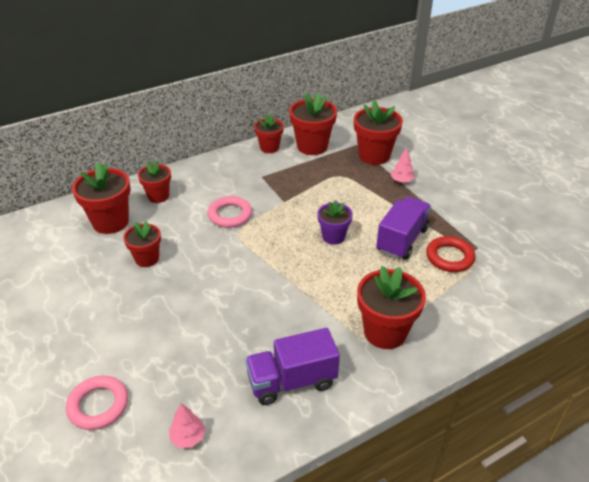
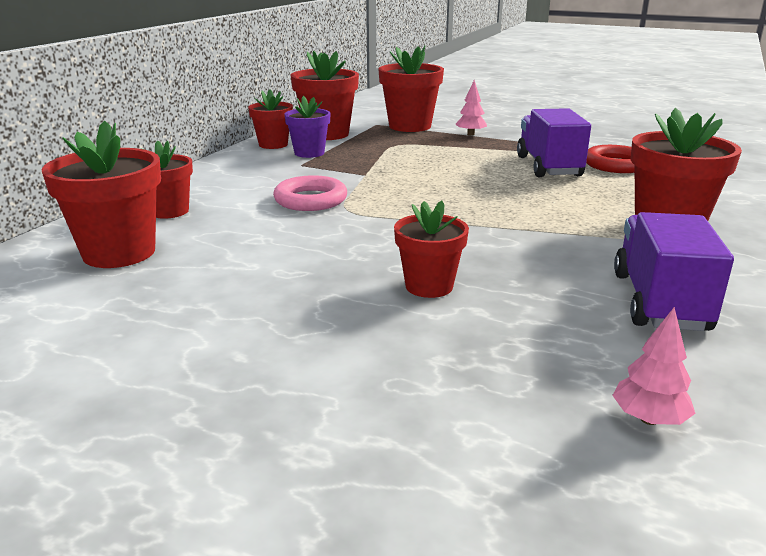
camera: 35 degrees left, 15 degrees down
pink ring [66,376,128,430] -> none
red flower pot [123,221,161,267] -> red flower pot moved to [394,201,469,298]
purple truck [245,328,340,405] -> purple truck turned 150 degrees clockwise [614,212,734,331]
purple flower pot [318,200,353,245] -> purple flower pot moved to [284,96,330,158]

